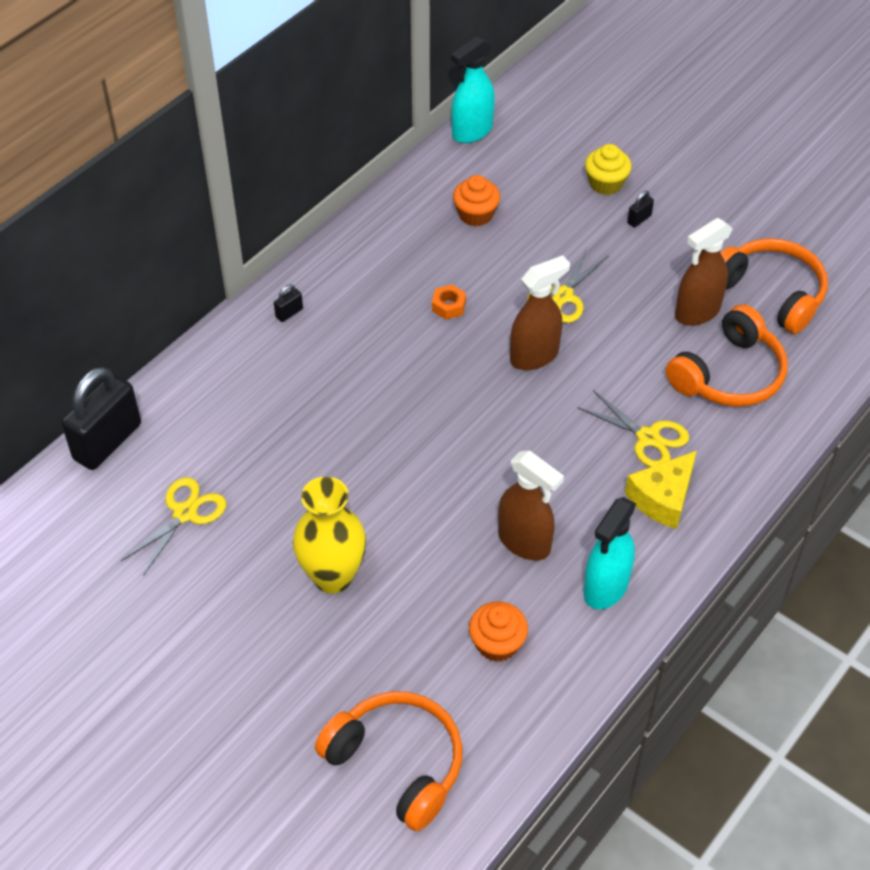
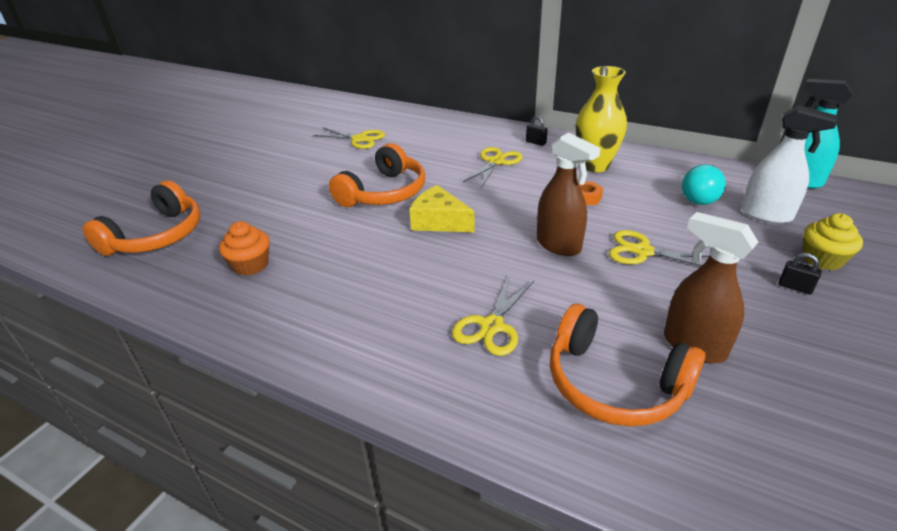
camera: 80 degrees right, 15 degrees down
black padlock [61,367,141,470] -> none
yellow vase [293,476,366,593] -> yellow vase moved to [576,66,627,172]
orange cupcake [453,175,500,226] -> turquoise light bulb [682,165,726,205]
brown spray bottle [498,450,564,561] -> none
turquoise spray bottle [583,497,636,609] -> none
yellow cheese [625,451,697,529] -> yellow cheese moved to [409,185,474,232]
orange headphones [721,238,828,334] -> orange headphones moved to [329,143,425,207]
none -> yellow scissors [463,147,523,188]
none -> white spray bottle [742,105,839,224]

